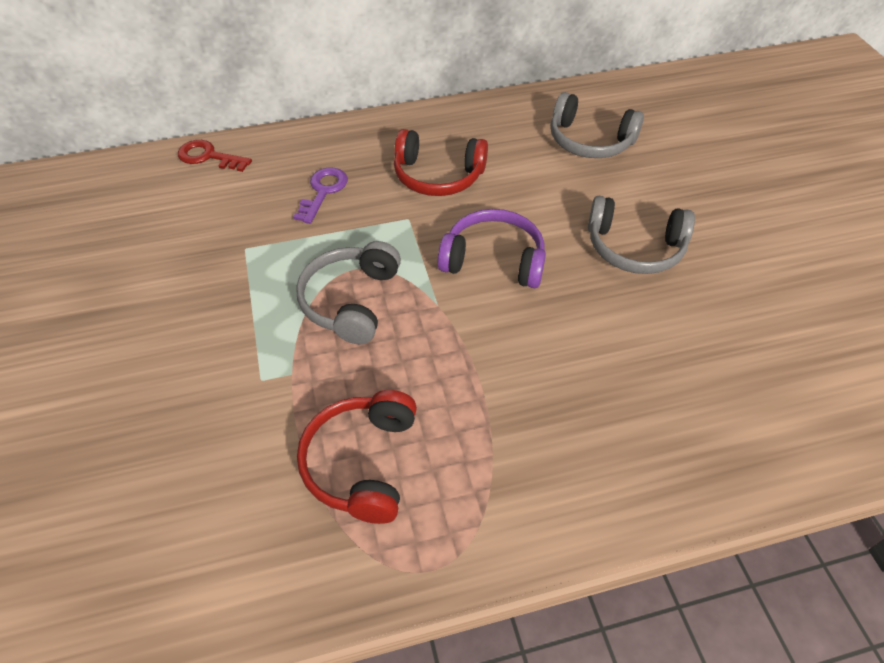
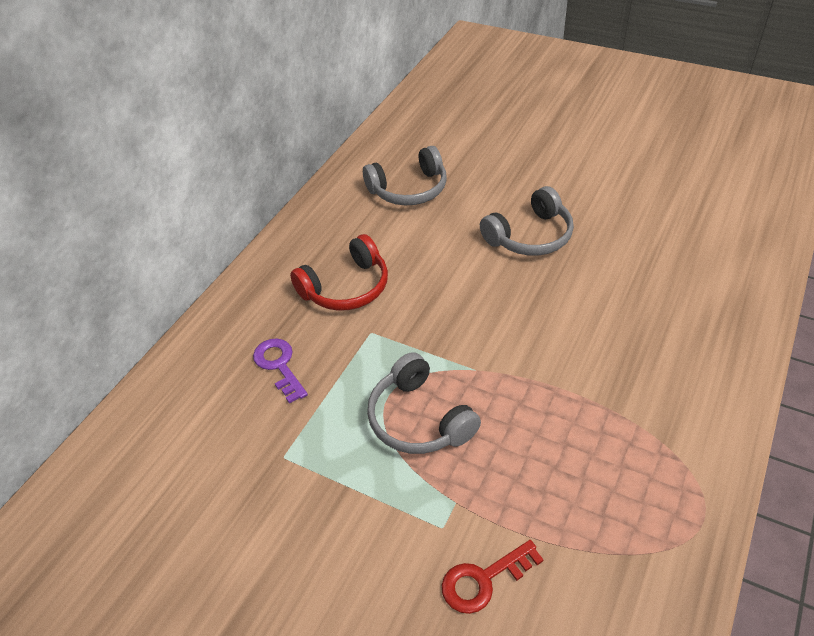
camera: 45 degrees left, 5 degrees down
red key [178,140,252,172] -> red key moved to [442,540,544,614]
red headphones [297,390,417,524] -> none
purple headphones [438,209,546,288] -> none

